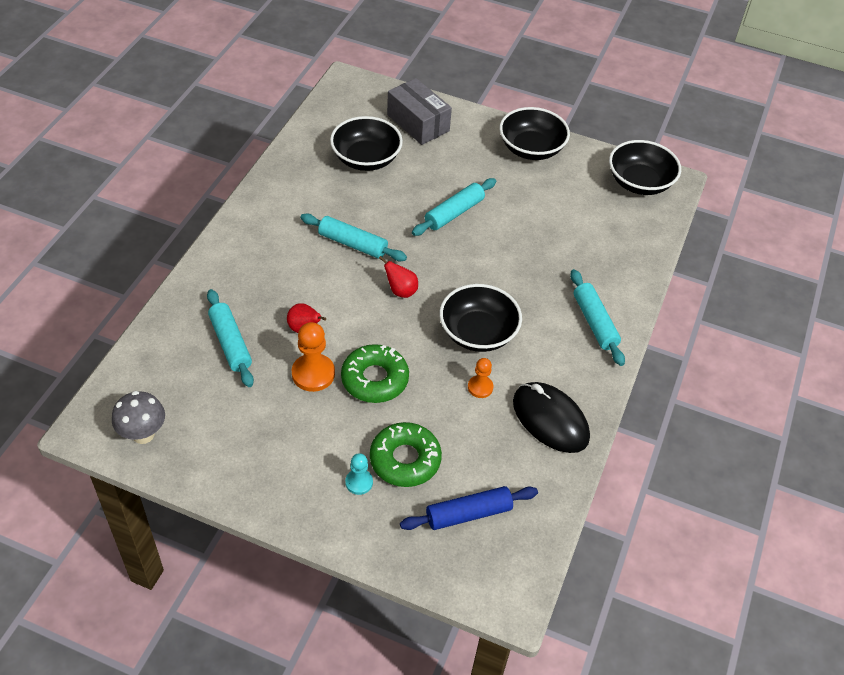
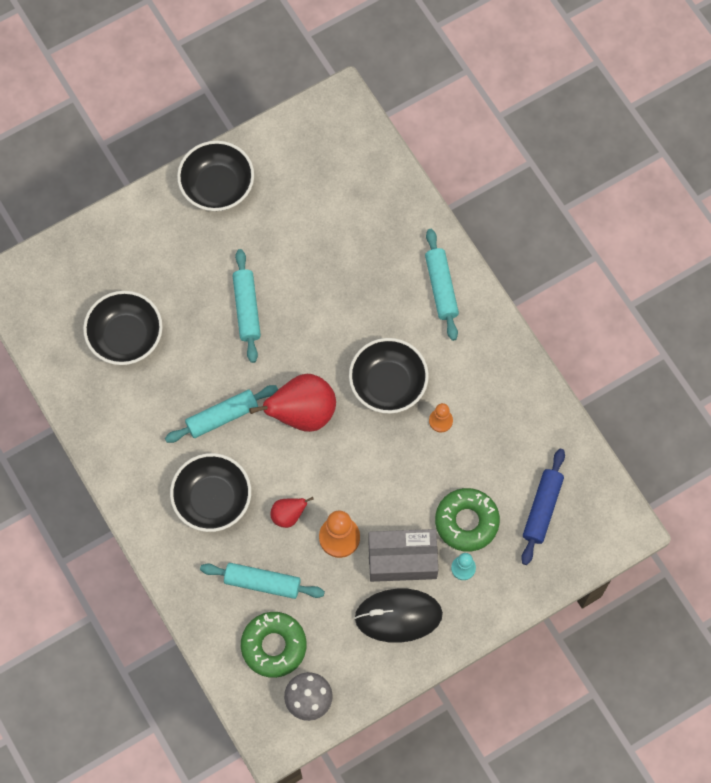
camera: 50 degrees left, 20 degrees up
green donut [341,344,409,403] -> green donut moved to [241,612,307,678]
red pear [379,256,418,298] -> red pear [249,374,336,432], size x1.98
grey box [387,78,452,145] -> grey box moved to [368,529,438,582]
black mouse [513,382,590,453] -> black mouse moved to [354,589,443,643]
turquoise rolling pin [570,269,625,366] -> turquoise rolling pin turned 60 degrees clockwise [425,229,459,341]
black bowl [609,140,681,195] -> black bowl moved to [170,453,251,532]

